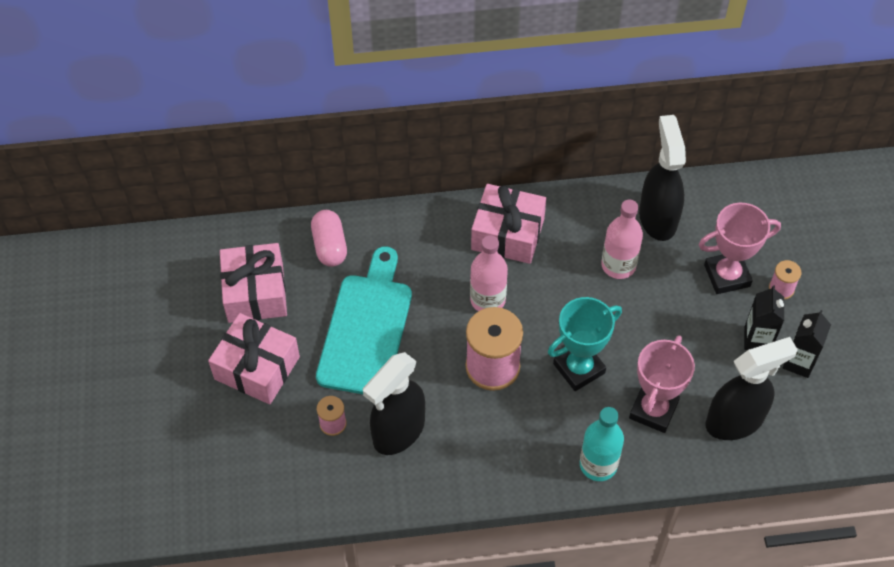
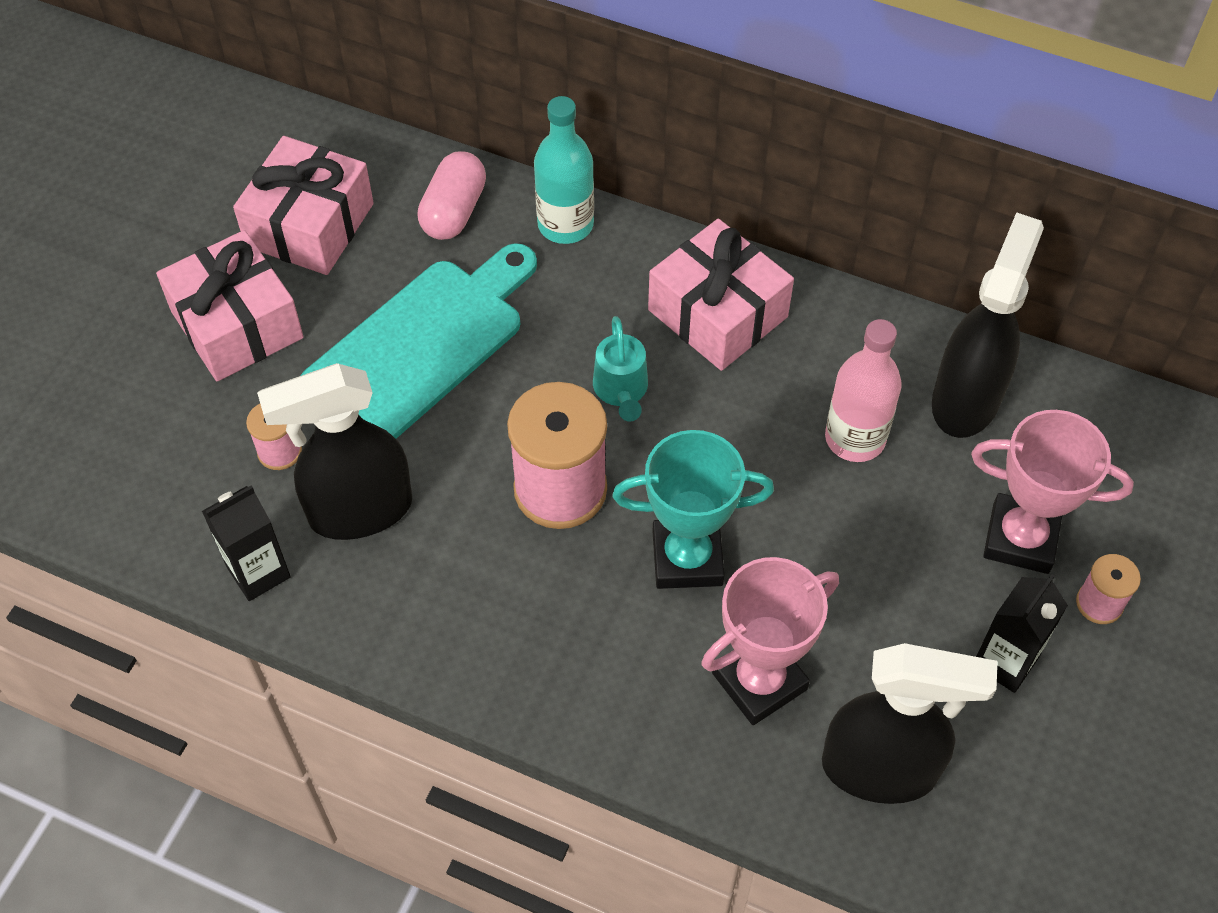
camera: 30 degrees right, 0 degrees up
pink bottle [470,235,508,311] -> turquoise watering can [593,316,648,422]
turquoise bottle [580,407,624,481] -> turquoise bottle moved to [534,96,594,244]
black carton [783,310,831,378] -> black carton moved to [202,485,291,601]

